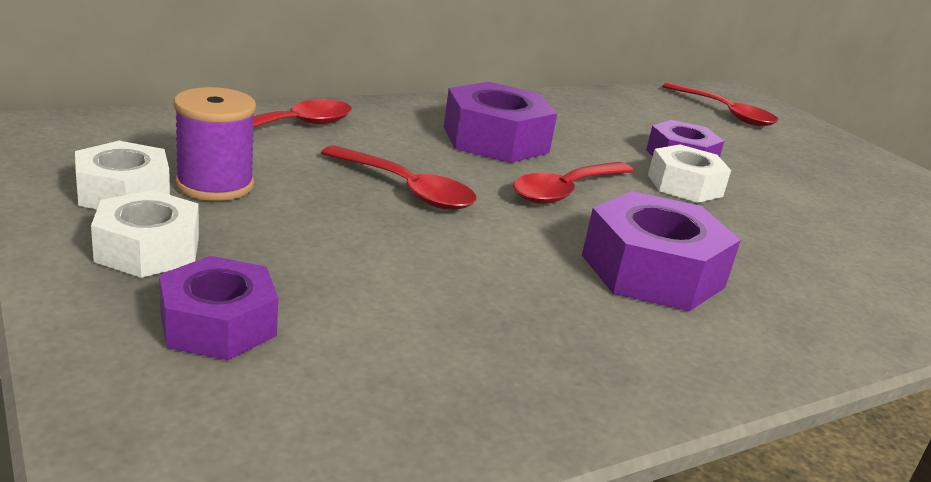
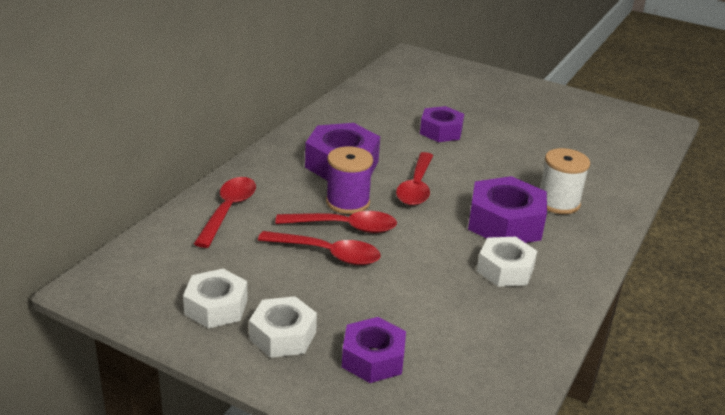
camera: 30 degrees left, 5 degrees up
purple spool [174,87,256,201] -> purple spool moved to [326,146,373,214]
white nut [648,144,731,203] -> white nut moved to [477,237,537,287]
red spoon [663,82,778,126] -> red spoon moved to [258,231,381,265]
none -> white spool [540,148,590,214]

